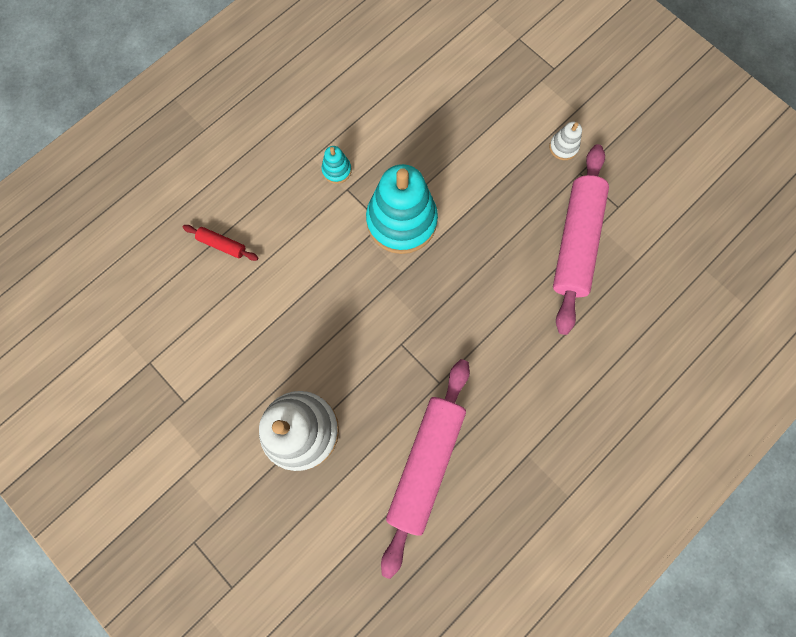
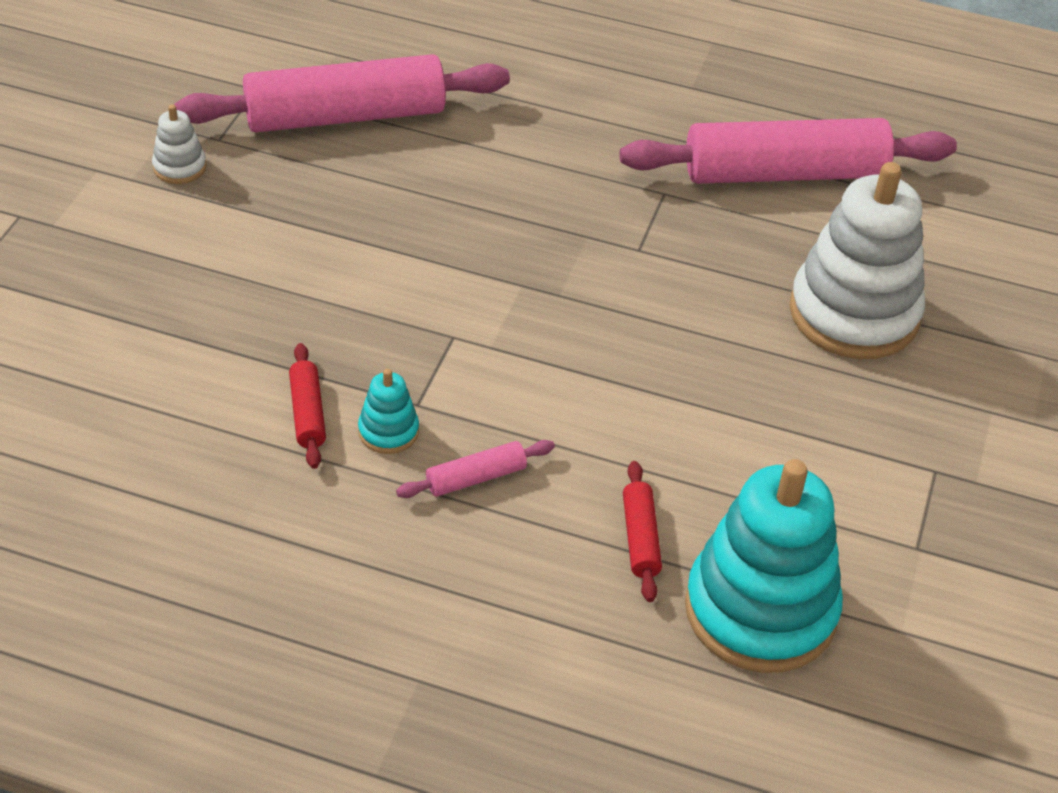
camera: 120 degrees left, 30 degrees down
turquoise stacking toy [366,164,438,254] -> turquoise stacking toy moved to [685,459,843,673]
none -> red rolling pin [289,343,326,469]
none -> pink rolling pin [396,440,555,498]

